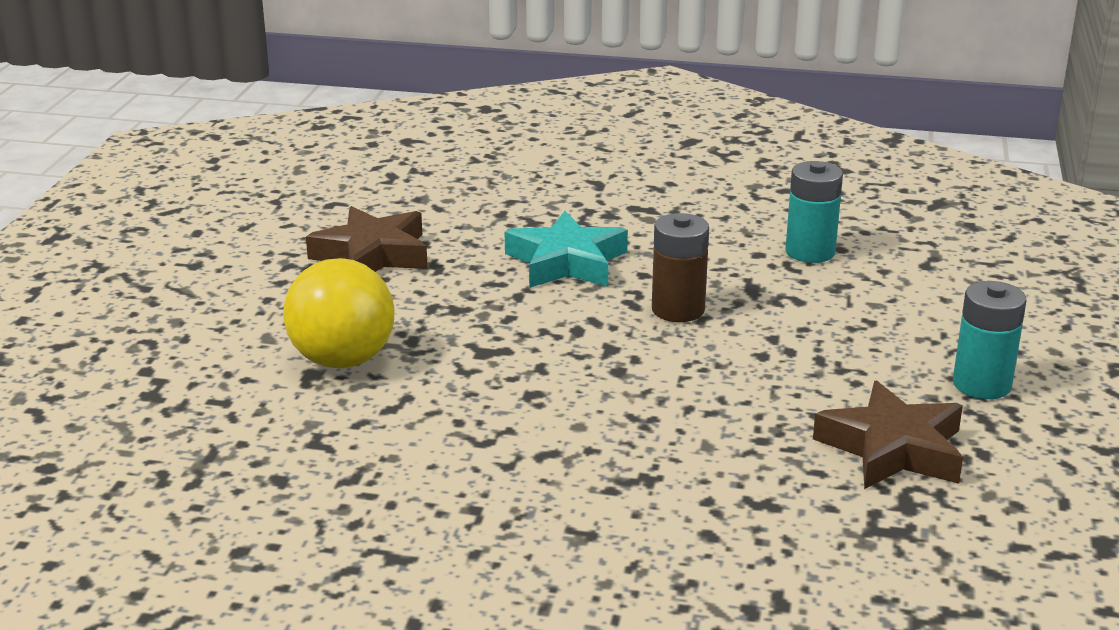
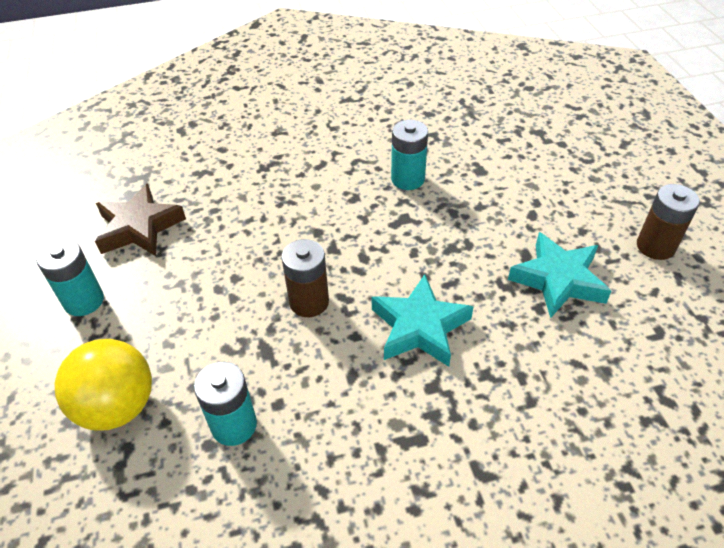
camera: 155 degrees right, 20 degrees up
yellow ball [283,258,395,368] -> yellow ball moved to [55,339,152,431]
brown star [306,206,428,272] -> turquoise star [508,232,611,318]
none -> turquoise battery [391,120,428,190]
none -> brown battery [637,184,700,260]

